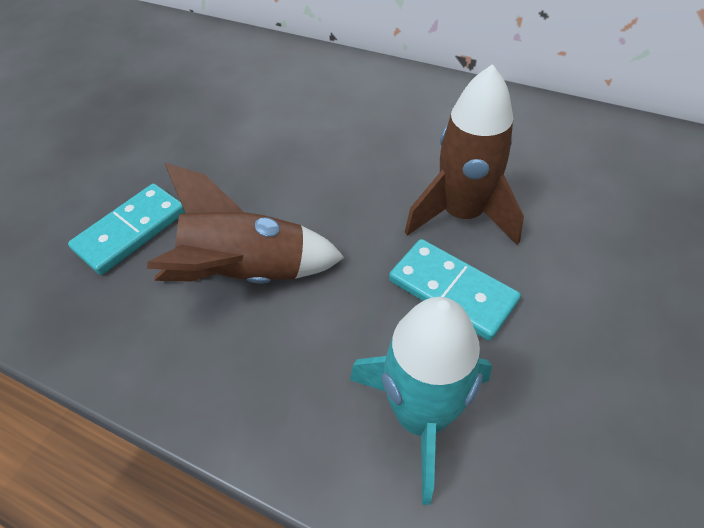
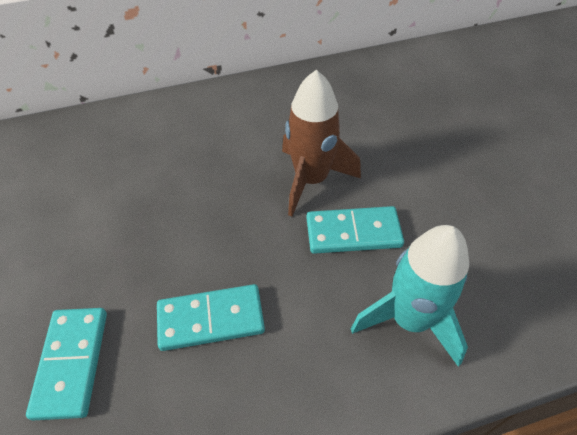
camera: 45 degrees left, 0 degrees up
brown rocket [147,163,345,283] -> turquoise domino [157,284,265,351]

